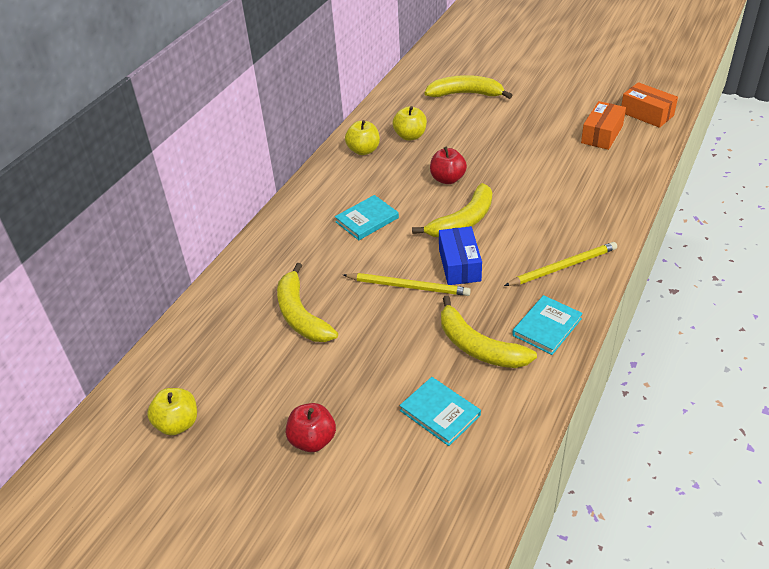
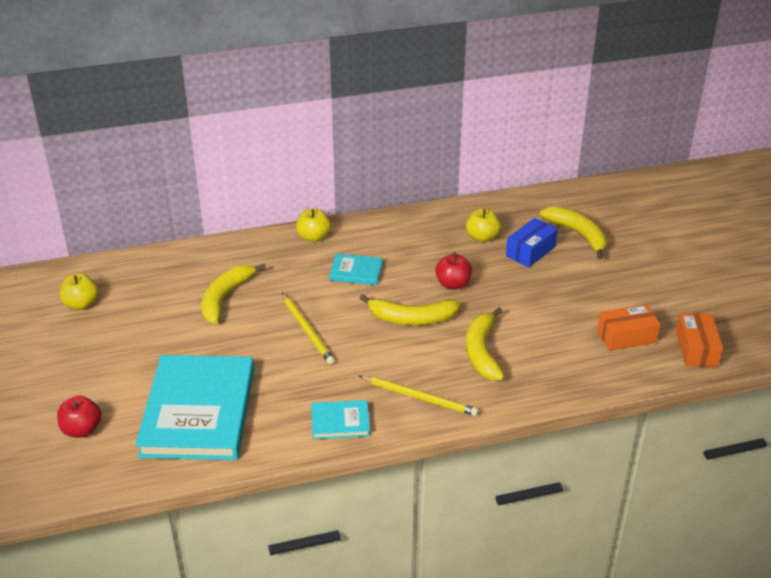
camera: 45 degrees right, 5 degrees down
red apple [286,403,336,452] -> red apple moved to [57,396,101,437]
yellow apple [345,120,380,155] -> yellow apple moved to [296,208,331,242]
turquoise book [400,377,481,446] -> turquoise book [135,355,254,460], size x2.26
blue box [439,226,482,285] -> blue box moved to [506,218,558,267]
yellow banana [441,296,537,368] -> yellow banana moved to [466,307,505,381]

